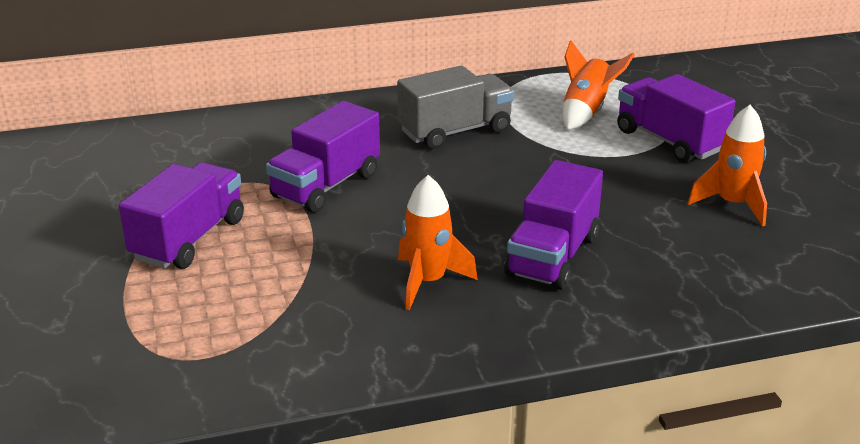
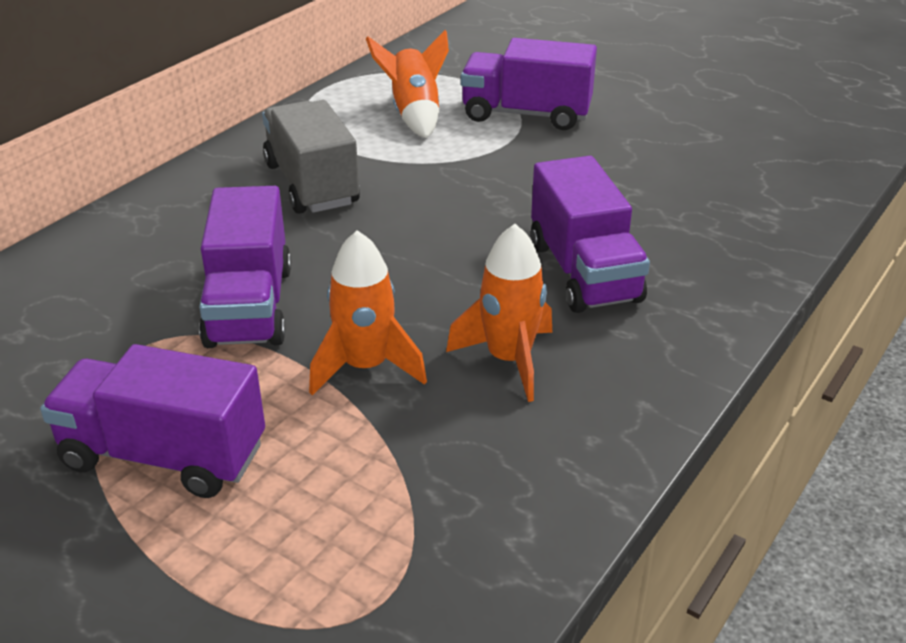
camera: 40 degrees left, 5 degrees up
purple truck [119,162,244,269] -> purple truck turned 60 degrees counterclockwise [40,344,265,498]
grey truck [397,66,514,149] -> grey truck turned 45 degrees counterclockwise [262,100,360,214]
orange rocket [688,105,767,227] -> orange rocket moved to [309,230,427,395]

